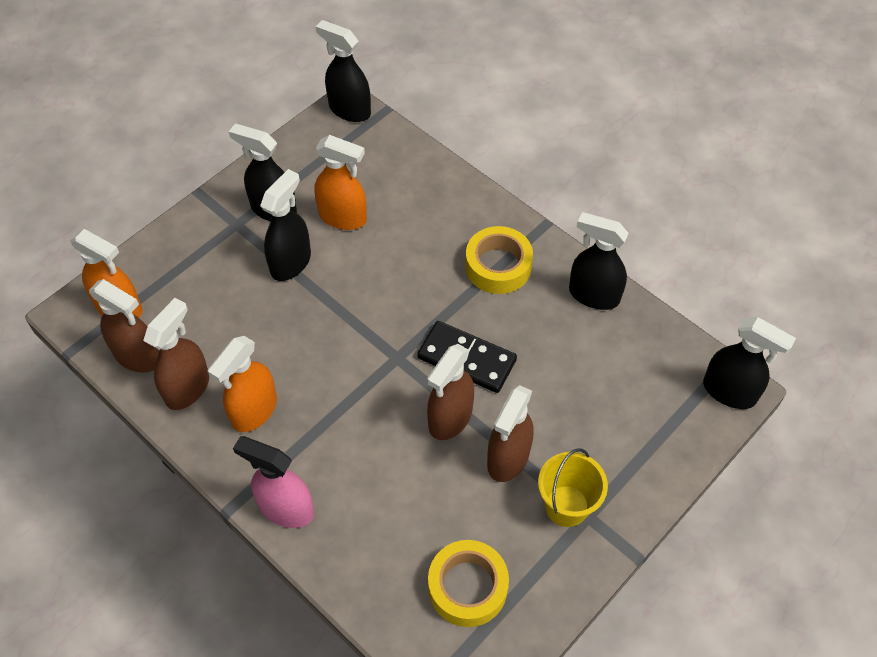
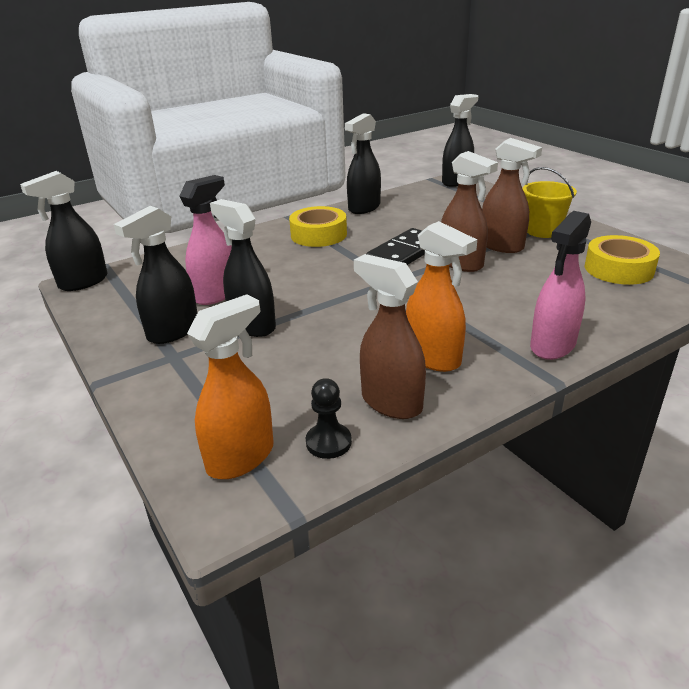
camera: 75 degrees left, 25 degrees down
brown spray bottle [89,279,159,372] -> black pawn [306,378,352,459]
orange spray bottle [314,135,367,230] -> pink spray bottle [179,175,232,305]

